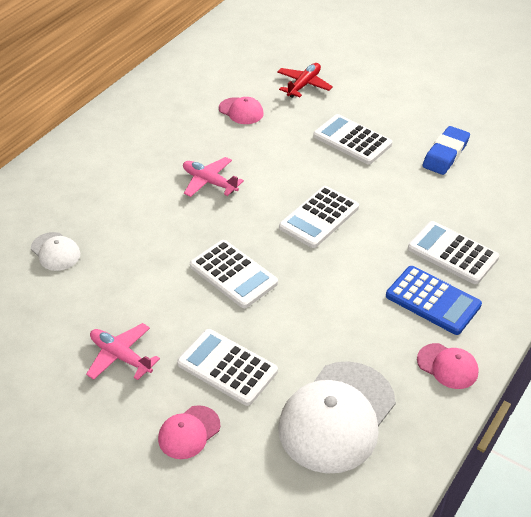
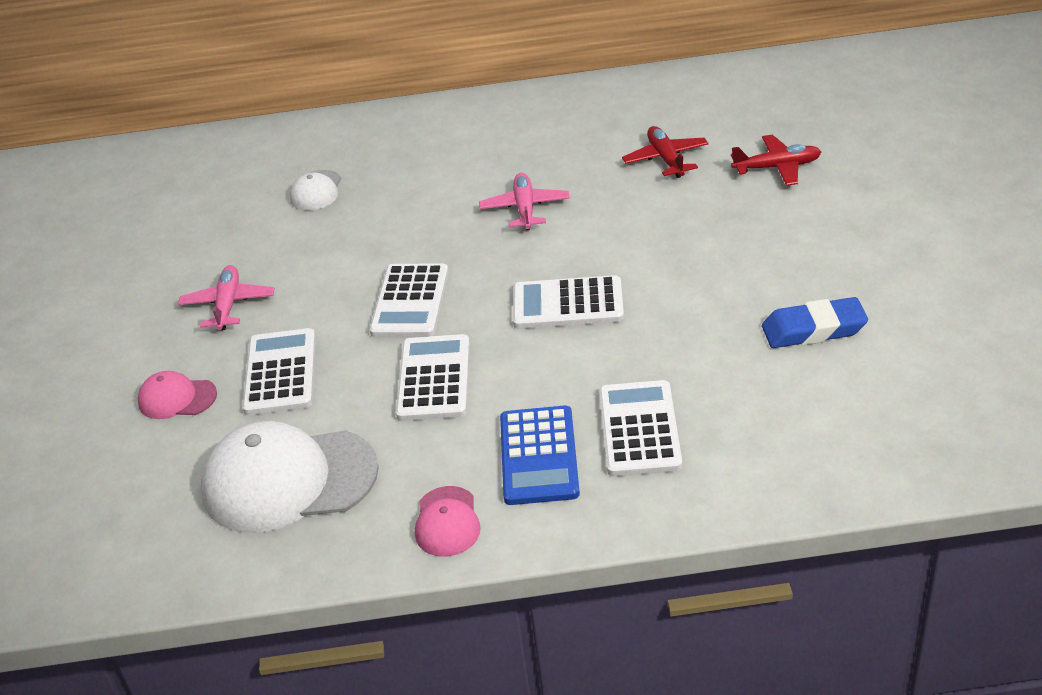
camera: 55 degrees right, 5 degrees down
pink cap [219,97,264,124] -> red plane [622,126,709,178]
white calculator [313,114,392,164] -> white calculator moved to [396,334,470,421]

